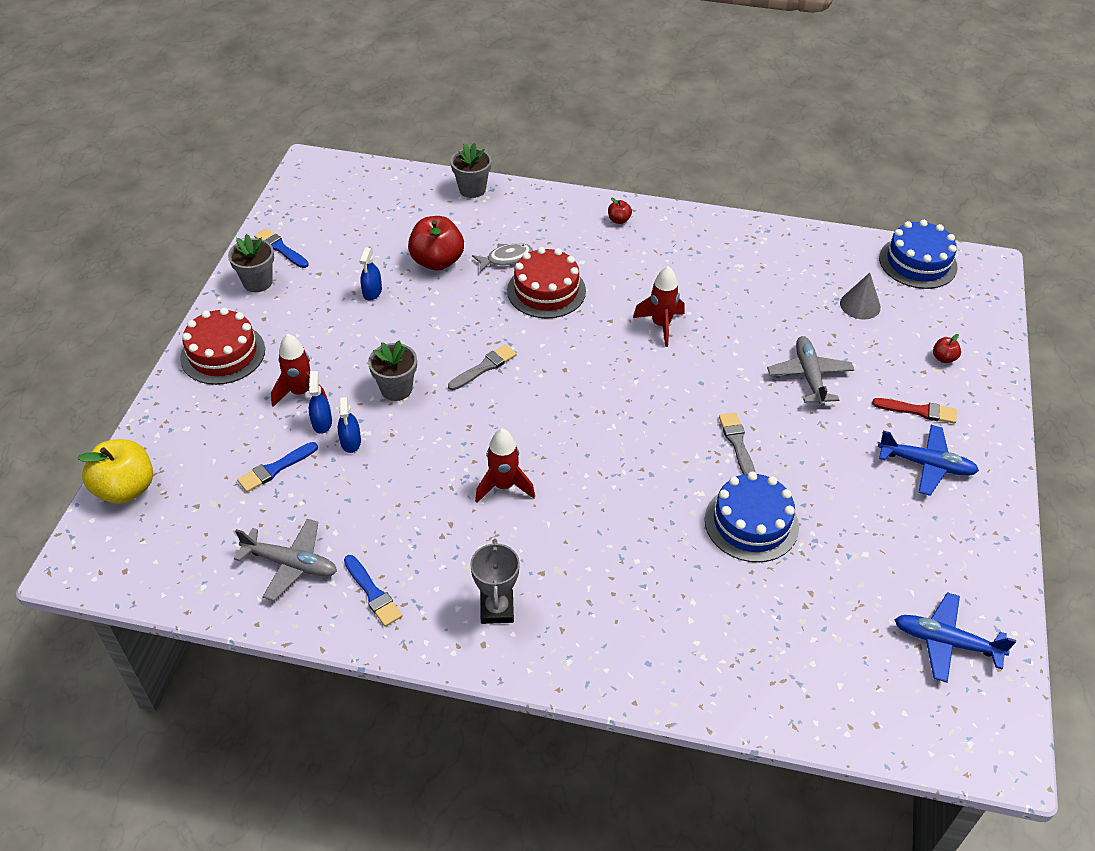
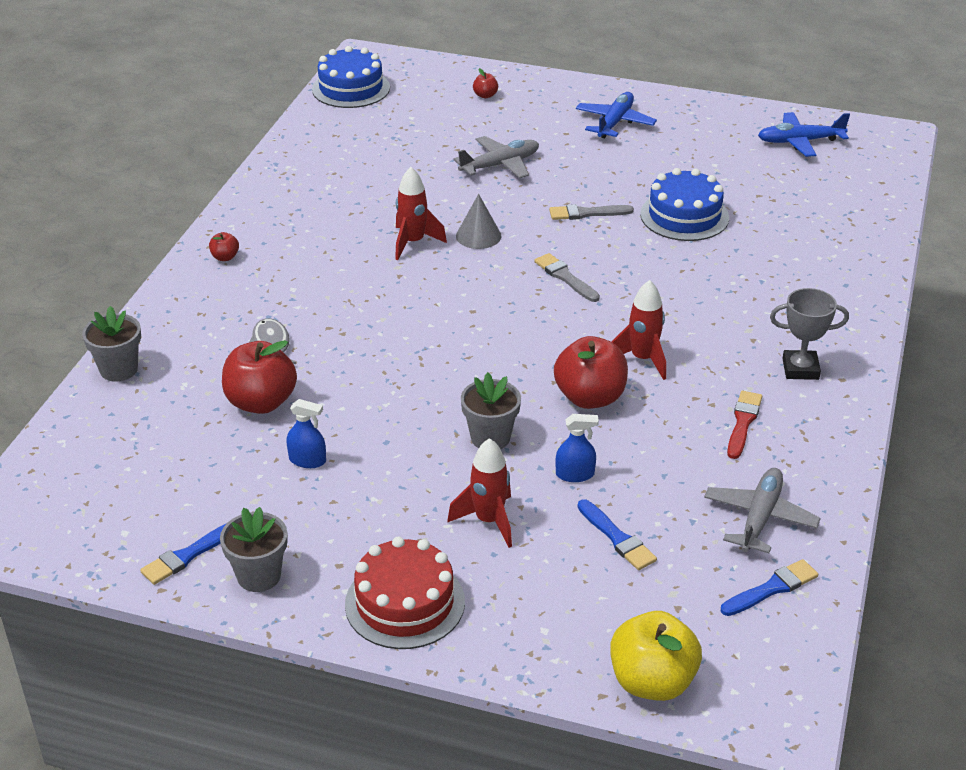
camera: 85 degrees left, 10 degrees down
blue spray bottle [309,371,332,434] -> none
blue brush [344,555,402,627] -> blue brush moved to [721,559,818,616]
grey brush [448,344,516,390] -> grey brush moved to [534,253,600,302]
red cake [507,247,586,319] -> none
grey plane [767,336,854,406] -> grey plane turned 150 degrees clockwise [453,136,539,179]
grey cone [840,273,881,320] -> grey cone moved to [456,194,502,249]
red brush [872,398,957,424] -> red brush moved to [727,391,762,459]
blue plane [895,592,1016,682] -> blue plane turned 60 degrees clockwise [758,112,850,157]
none -> red apple [554,336,628,409]

